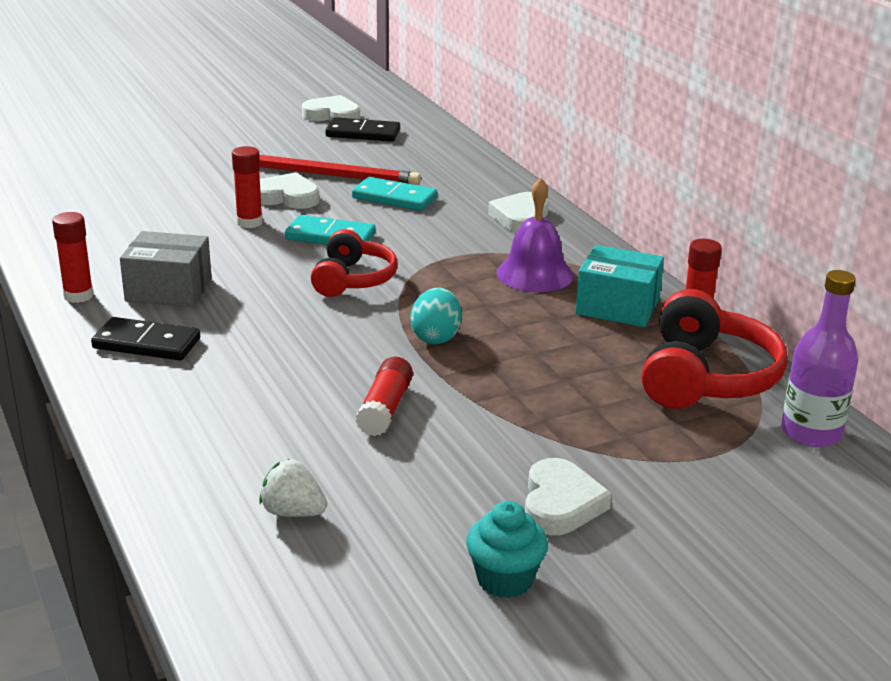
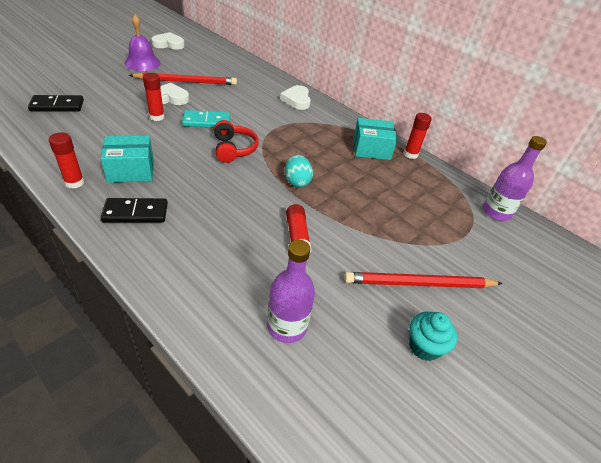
camera: 25 degrees left, 15 degrees up
grey box [120,231,212,307] -> turquoise box [101,135,154,183]
white strawberry [259,459,327,517] -> purple bottle [267,240,315,343]
black domino [325,117,400,142] -> black domino moved to [28,95,84,111]
turquoise domino [352,177,437,211] -> none
purple bell [496,178,574,292] -> purple bell moved to [124,15,161,71]
white heart [525,458,612,535] -> red pencil [344,272,503,288]
red headphones [641,289,788,409] -> none

